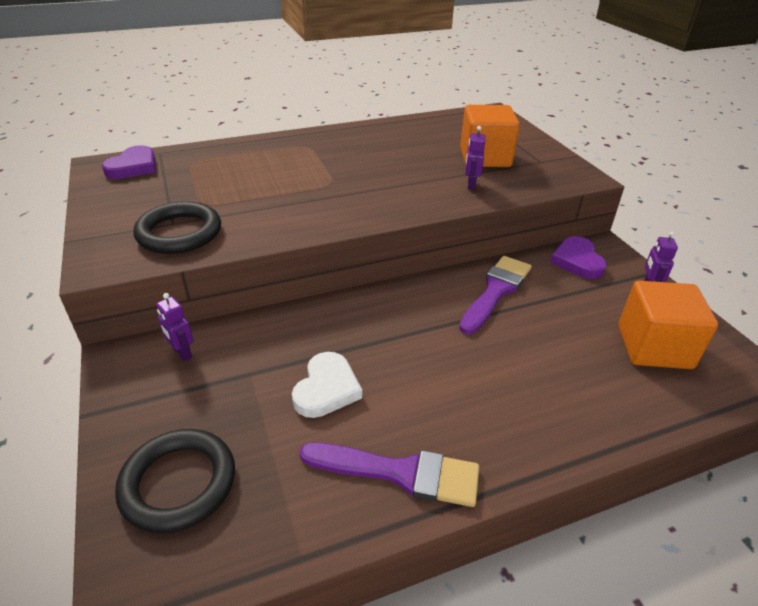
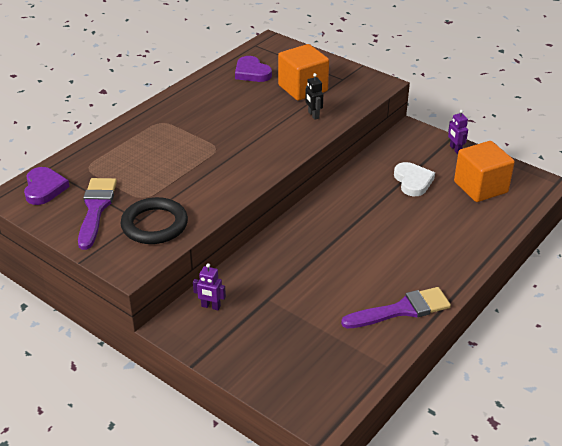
camera: 30 degrees left, 0 degrees up
black ring [115,429,235,534] -> none
white heart [292,352,362,418] -> white heart moved to [394,162,435,196]
purple brush [459,256,532,334] -> purple brush moved to [78,178,117,250]
purple robot [466,126,485,190] -> black robot [305,73,323,120]
purple heart [550,236,607,279] -> purple heart moved to [235,56,272,82]

